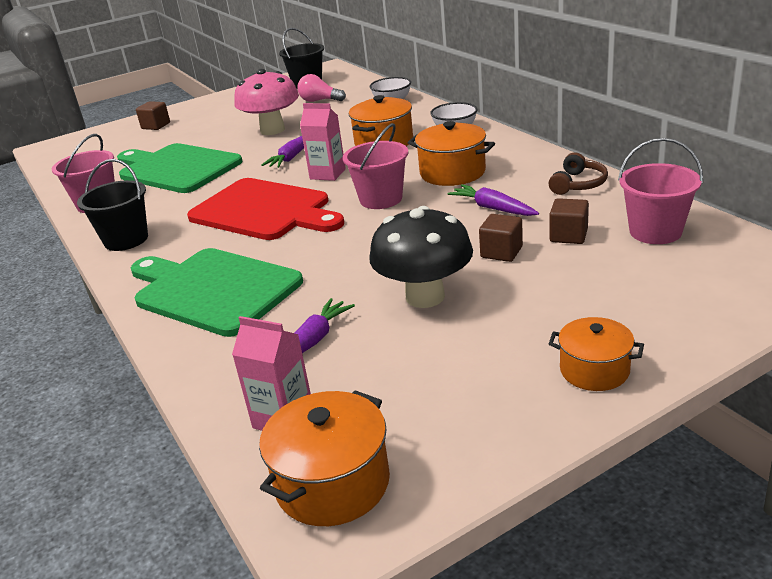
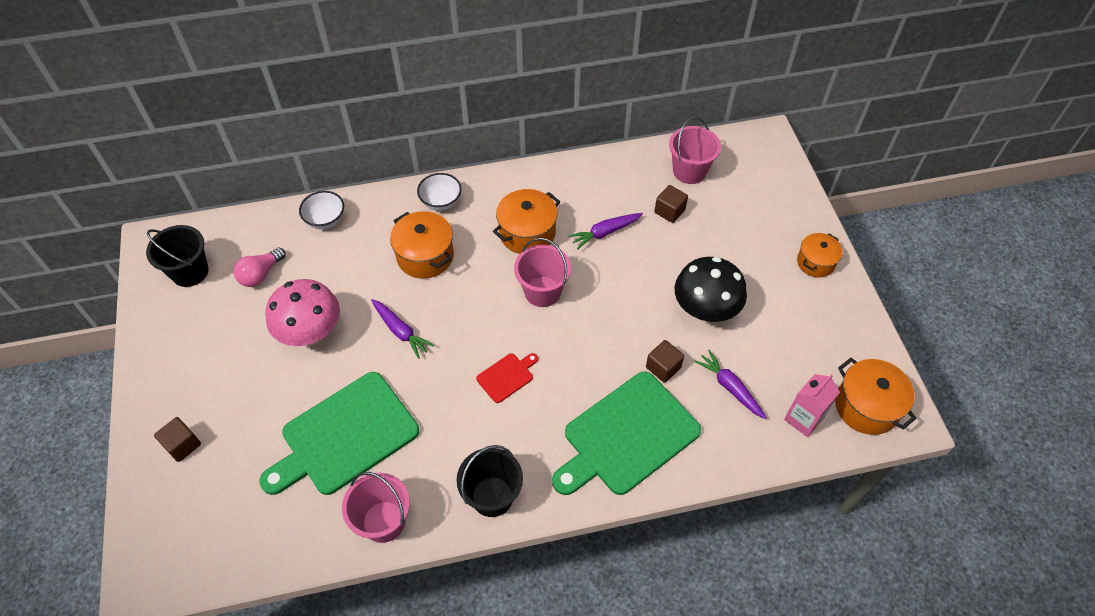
camera: 75 degrees left, 25 degrees up
red cutting board [187,178,344,240] -> red cutting board [476,353,538,403], size x0.43
pink carton [300,103,346,181] -> none
brown cube [479,214,523,262] -> brown cube moved to [646,340,684,383]
brown headphones [549,152,608,195] -> none

